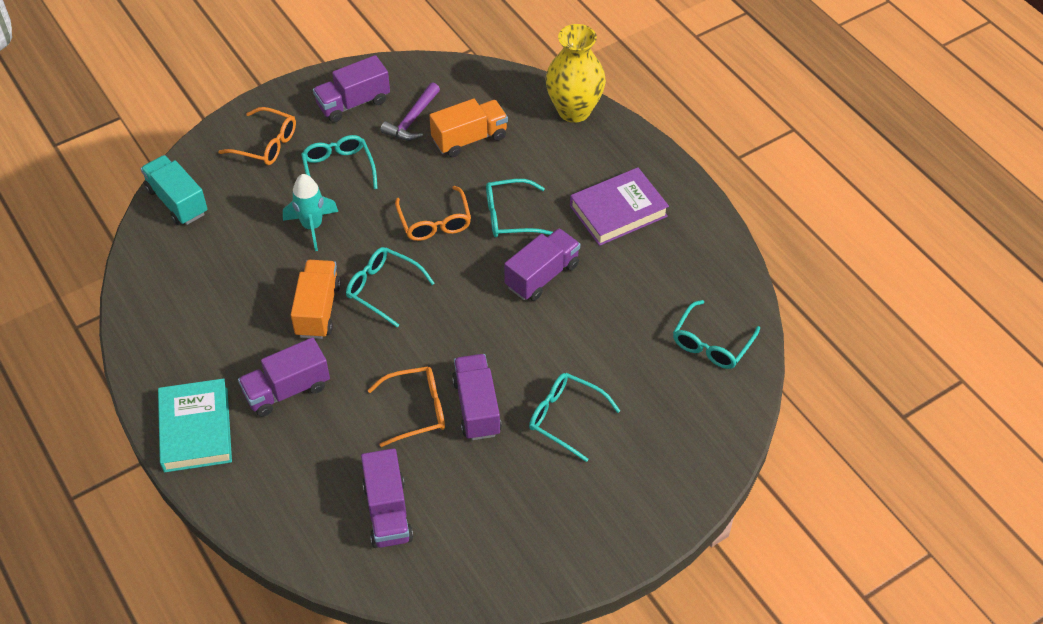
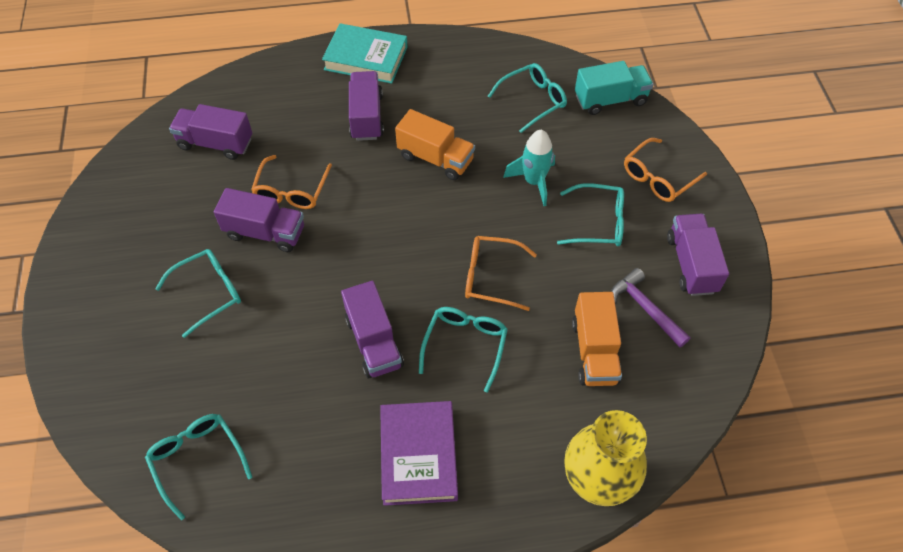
camera: 115 degrees right, 5 degrees up
turquoise glasses [346,247,435,327] -> turquoise glasses moved to [488,63,567,133]

